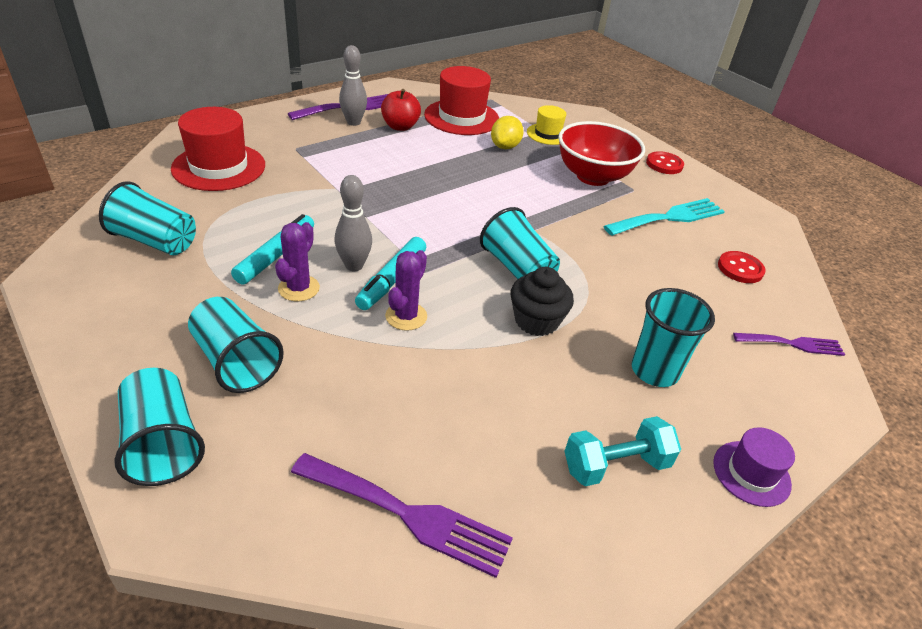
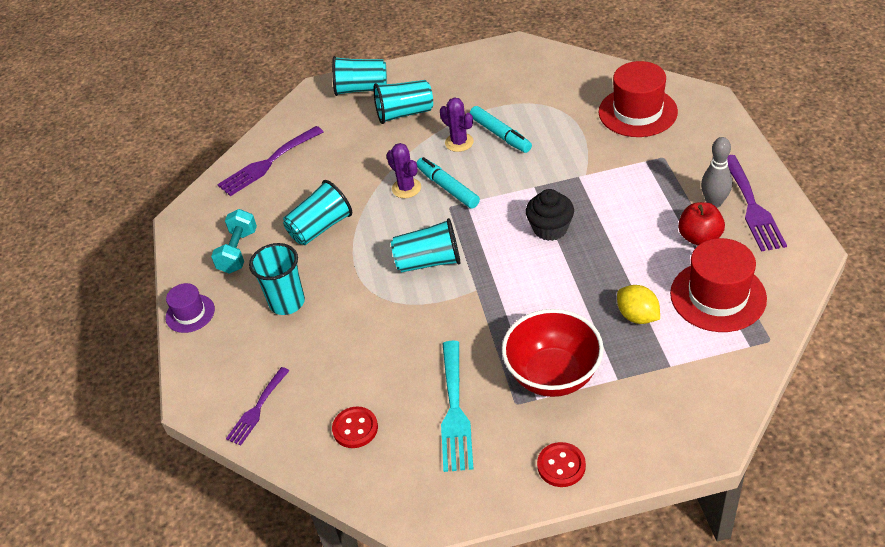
camera: 125 degrees right, 5 degrees up
turquoise cup [99,181,196,255] -> turquoise cup moved to [283,180,352,245]
grey bowling pin [334,175,372,271] -> none
black cupcake [511,267,574,336] -> black cupcake moved to [526,189,574,241]
yellow hat [527,105,566,145] -> none

